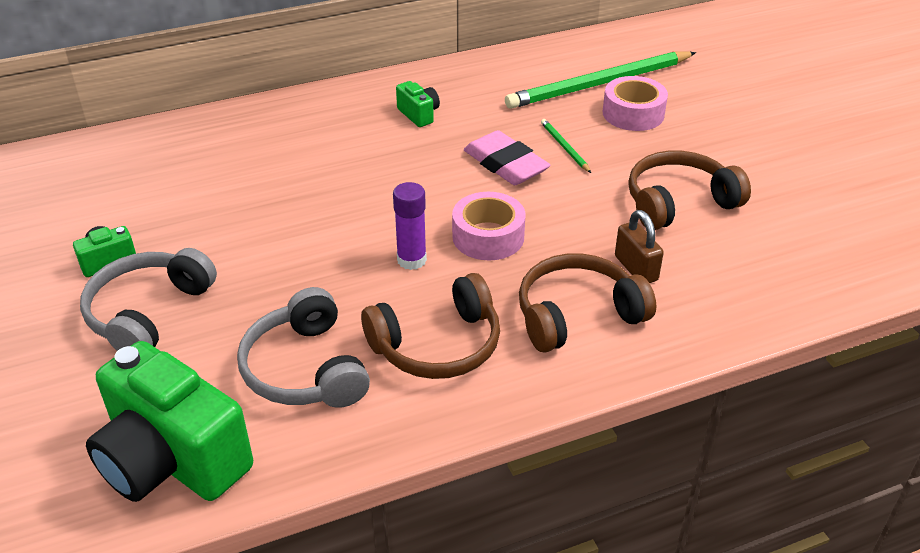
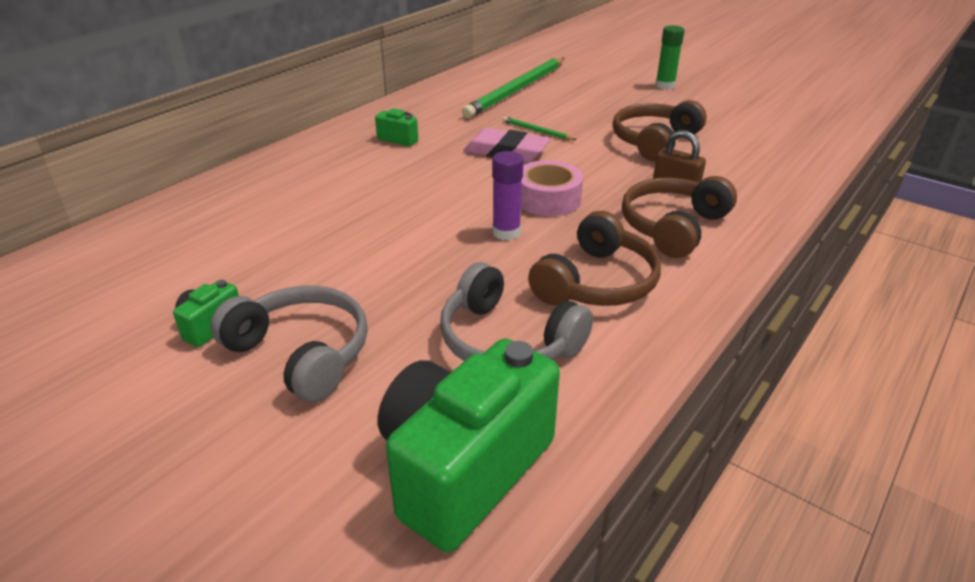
camera: 30 degrees left, 5 degrees down
grey headphones [80,248,217,351] -> grey headphones turned 135 degrees clockwise [210,286,368,402]
green camera [86,341,253,502] -> green camera turned 120 degrees clockwise [378,338,560,552]
pink tape [603,76,668,131] -> none
none -> green glue stick [655,25,685,89]

